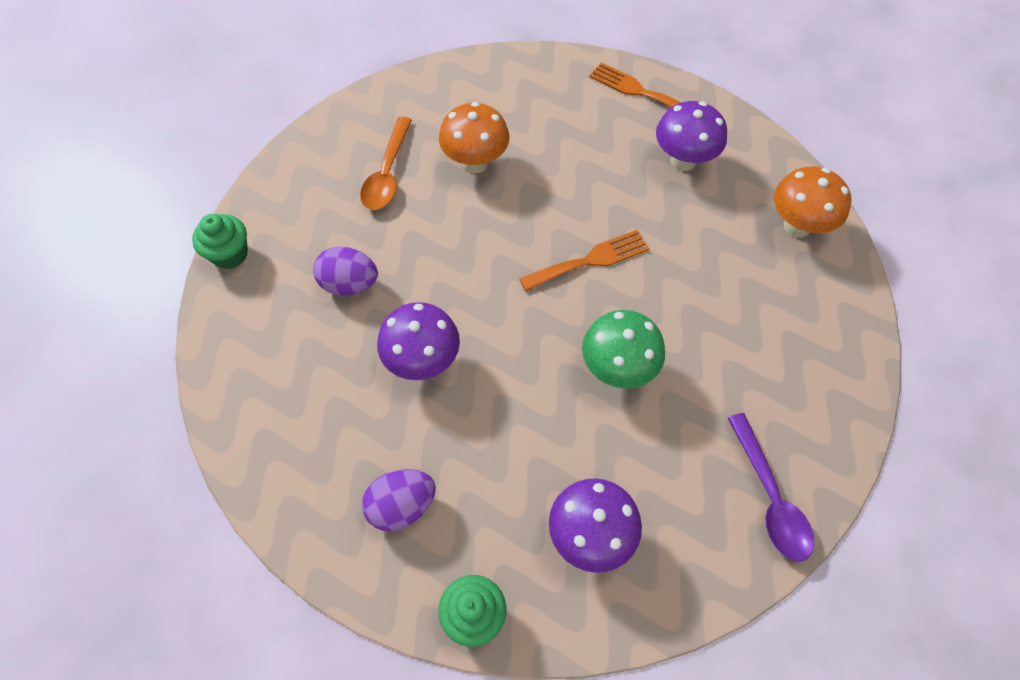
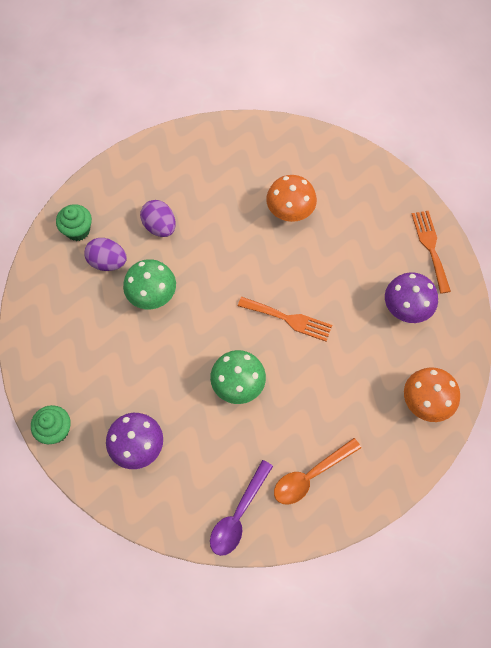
camera: 45 degrees right, 5 degrees up
green cupcake [192,214,248,269] -> green cupcake moved to [56,204,92,241]
orange spoon [360,116,412,210] -> orange spoon moved to [274,438,361,504]
purple egg [362,469,436,531] -> purple egg moved to [84,238,127,271]
purple mushroom [377,302,460,380] -> green mushroom [123,259,176,309]

